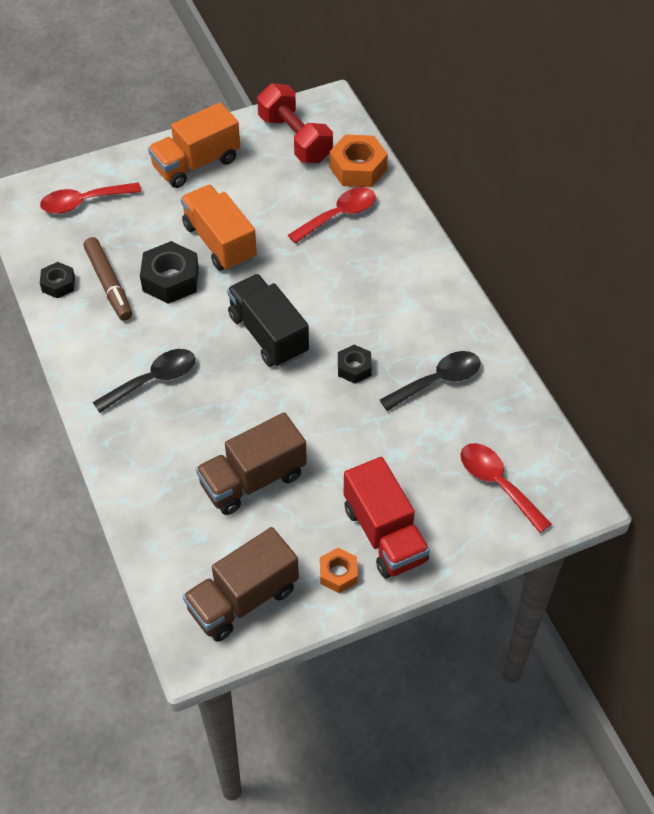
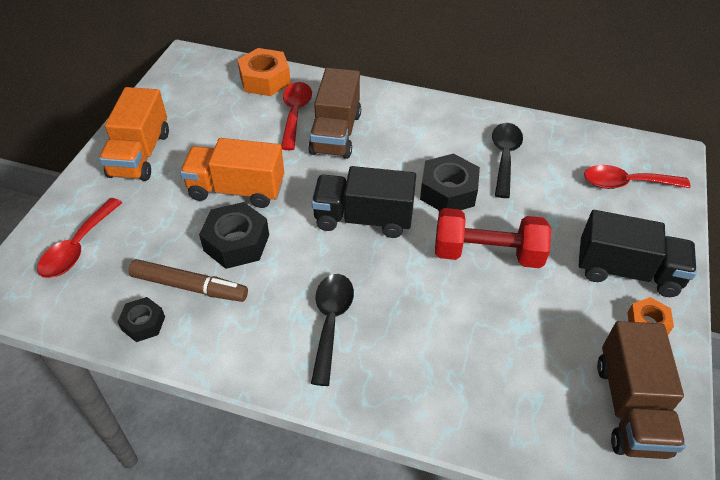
camera: 50 degrees left, 5 degrees down
brown truck [196,412,307,515] -> brown truck moved to [308,68,361,159]
red dumbbell [257,83,333,163] -> red dumbbell moved to [435,208,551,268]
black nut [338,345,372,384] -> black nut [420,153,480,211], size x1.70
red truck [344,457,430,578] -> black truck [578,210,697,297]

